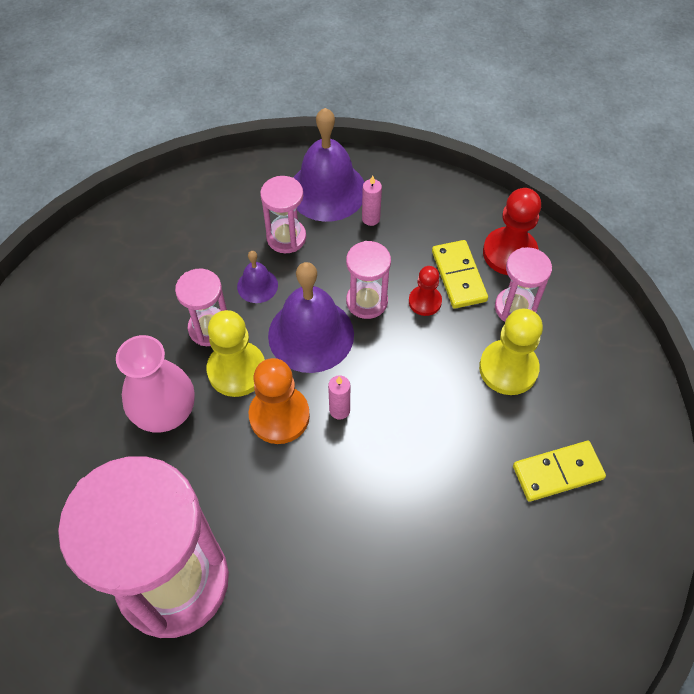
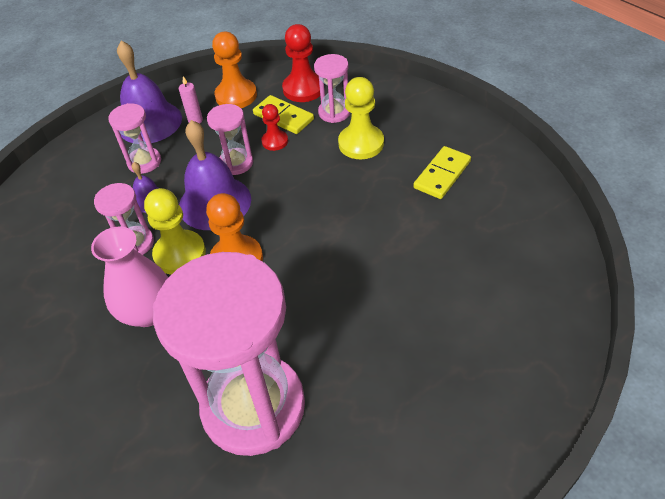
camera: 35 degrees left, 10 degrees down
pink candle [328,375,350,420] -> none
none -> orange pawn [212,32,257,108]

